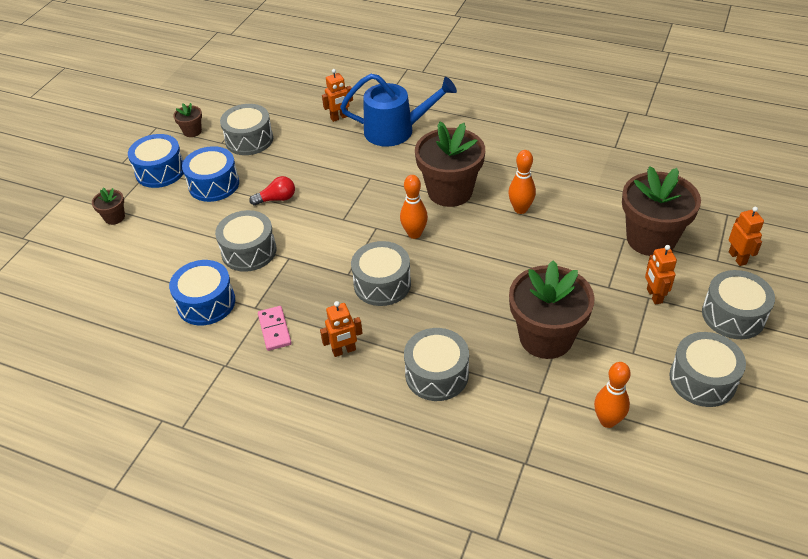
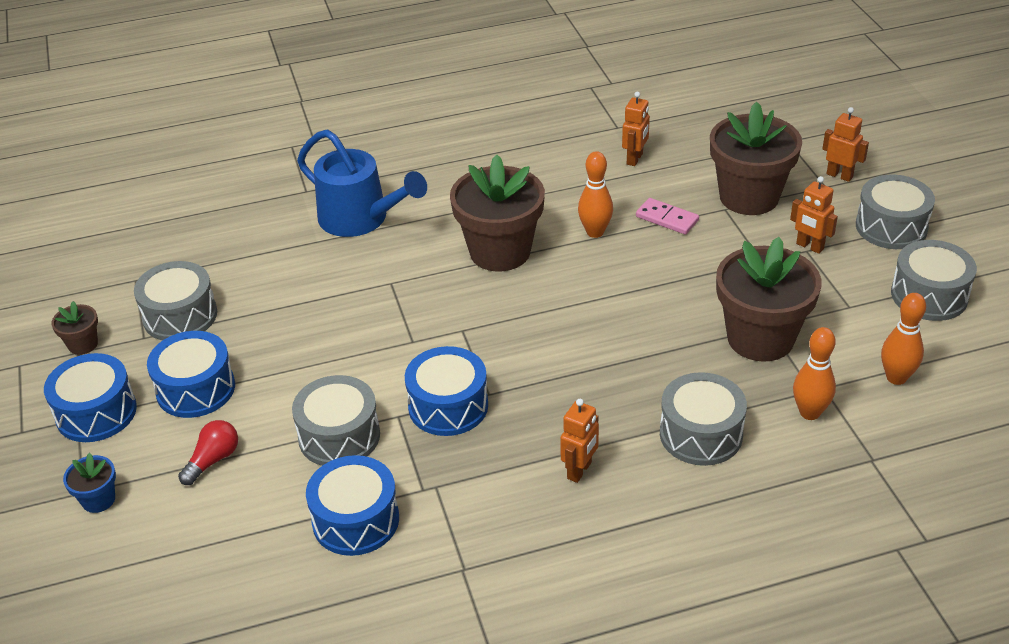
camera: 40 degrees left, 5 degrees down
brown flower pot [92,188,125,225] -> blue flower pot [63,453,116,513]
red light bulb [249,176,295,206] -> red light bulb moved to [178,420,238,485]
pink domino [258,306,292,351] -> pink domino moved to [636,198,699,235]
orange robot [322,69,353,122] -> orange robot moved to [622,92,650,166]
blue watering can [340,74,457,147] -> blue watering can turned 75 degrees clockwise [297,130,427,237]
grey drum [351,241,411,306] -> none
orange bowling pin [400,175,428,239] -> orange bowling pin moved to [793,327,836,420]
none -> blue drum [405,346,488,436]

